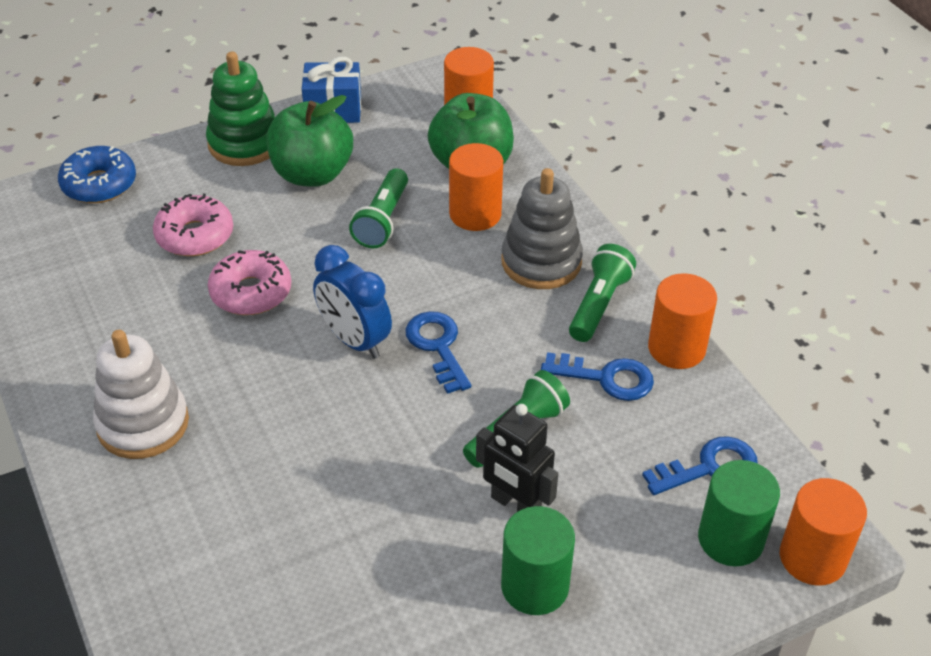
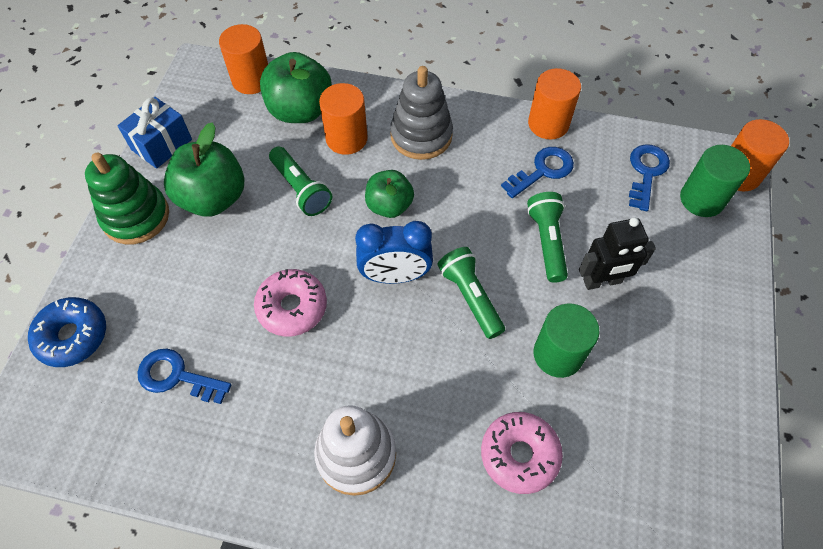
camera: 50 degrees left, 15 degrees up
pink donut [153,194,233,256] -> pink donut moved to [481,412,563,494]
blue key [405,311,471,394] -> blue key moved to [137,349,232,404]
green cylinder [501,506,575,615] -> green cylinder moved to [533,303,599,378]
green flashlight [569,244,636,342] -> green flashlight moved to [438,247,505,339]
none -> green apple [365,170,414,218]

